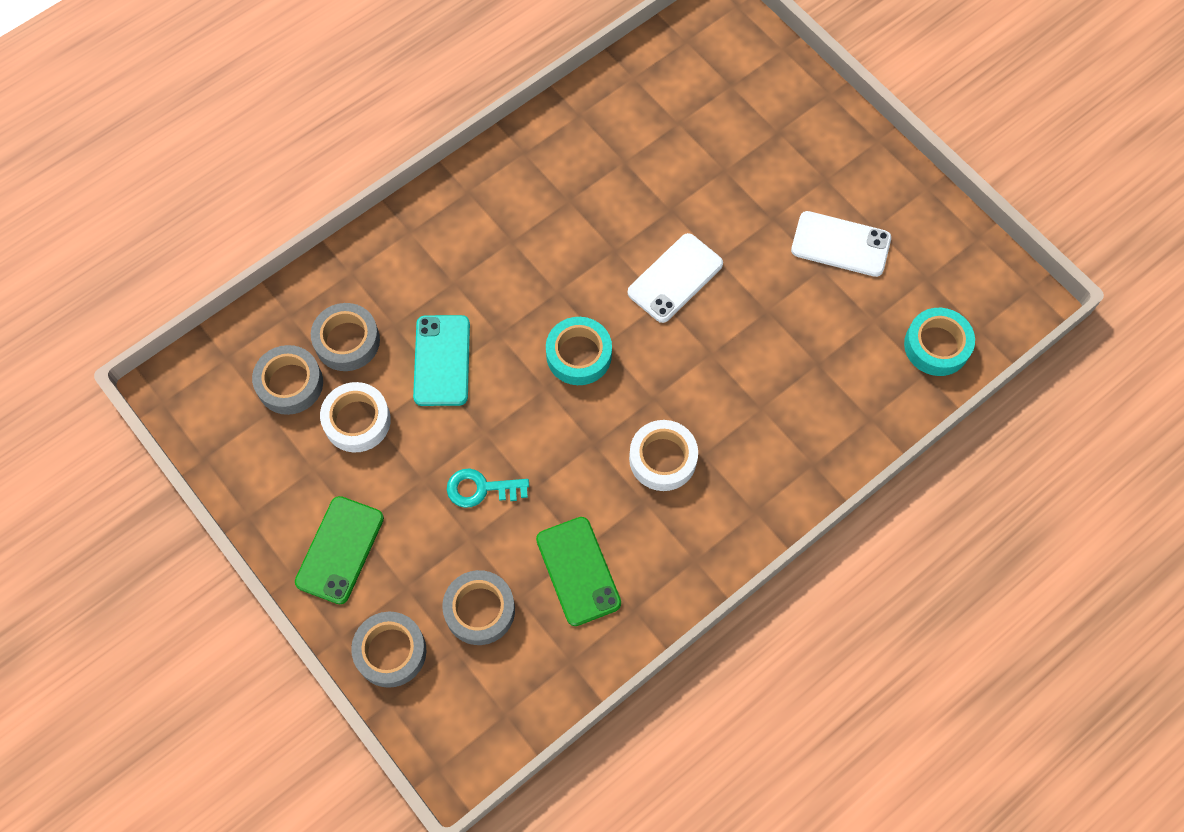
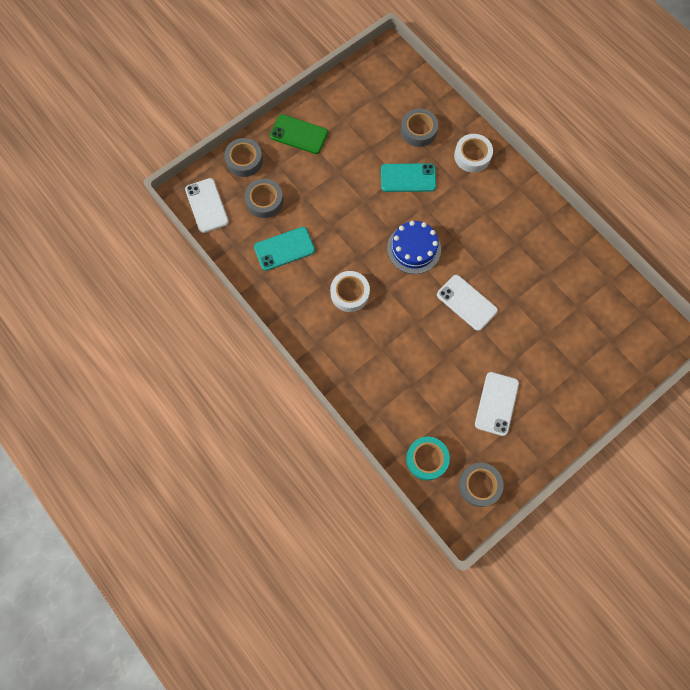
camera: 90 degrees right, 5 degrees up
grey tape [252,345,323,415] -> grey tape moved to [458,463,504,507]
white tape [320,382,391,452] -> white tape moved to [454,134,493,172]
turquoise key [447,469,529,508] -> none
green phone [536,517,621,626] -> turquoise phone [254,227,315,271]
turquoise tape [546,317,612,385] -> blue cake [387,221,441,274]
none -> white phone [185,178,229,233]

